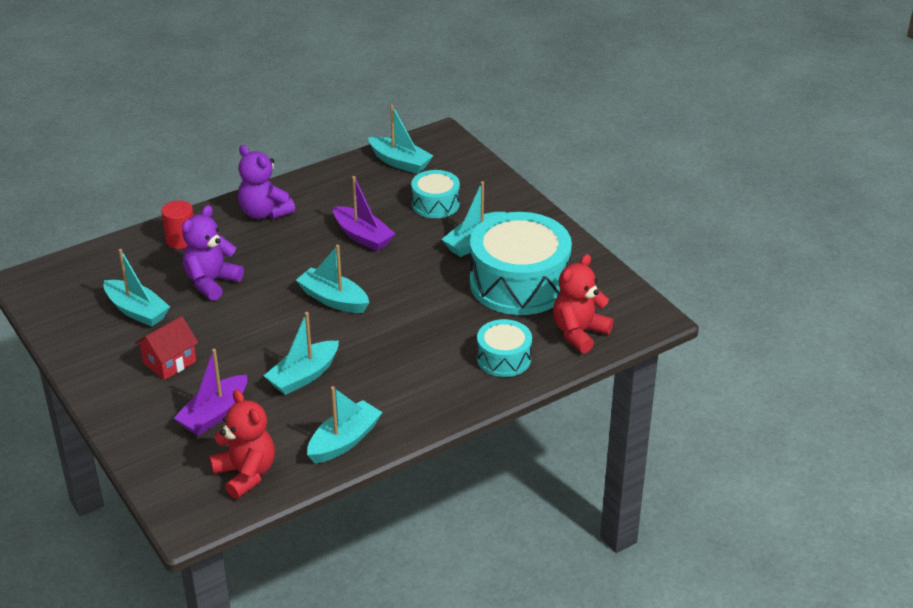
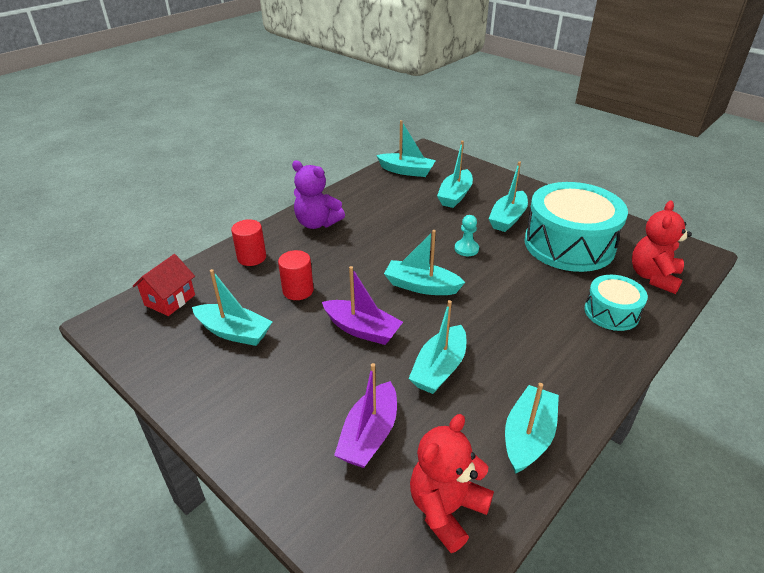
camera: 15 degrees left, 0 degrees up
red house [135,316,198,380] -> red house moved to [133,254,195,316]
purple teddy bear [182,205,244,301] -> red cylinder [278,250,314,300]
red teddy bear [209,390,275,499] -> red teddy bear turned 90 degrees counterclockwise [410,414,494,553]
purple boat [333,176,395,251] -> purple boat moved to [322,266,403,345]
turquoise drum [411,170,460,218] -> turquoise boat [437,141,473,208]
none -> turquoise pawn [455,215,479,256]

